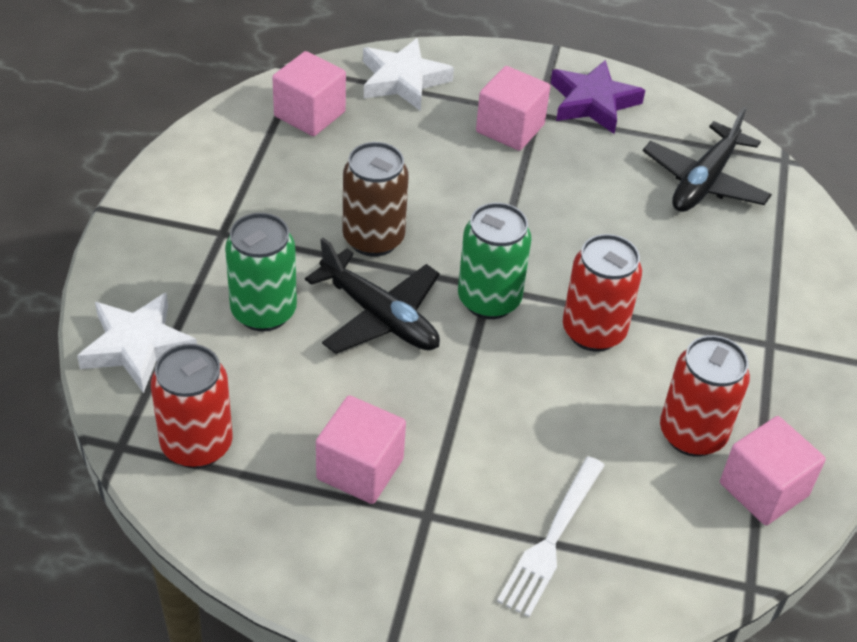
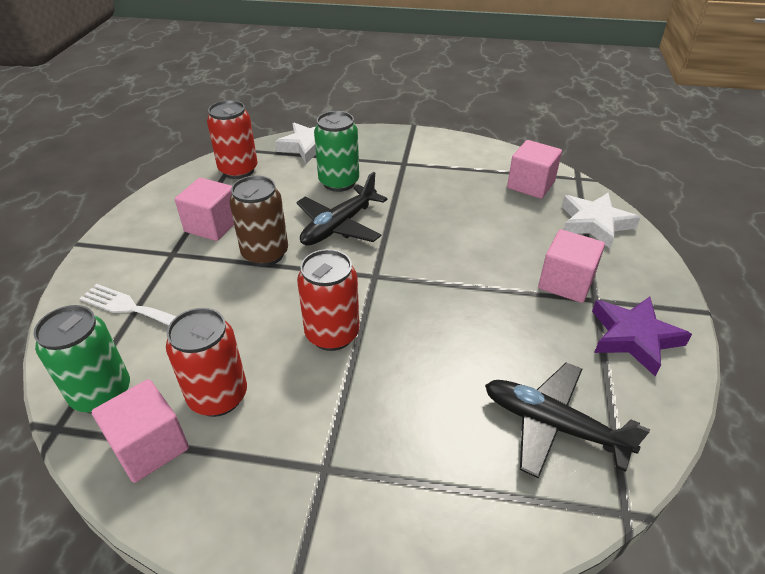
camera: 90 degrees right, 5 degrees down
brown can [342,142,409,257] -> brown can moved to [229,175,288,267]
green can [458,203,532,319] -> green can moved to [34,305,130,414]

